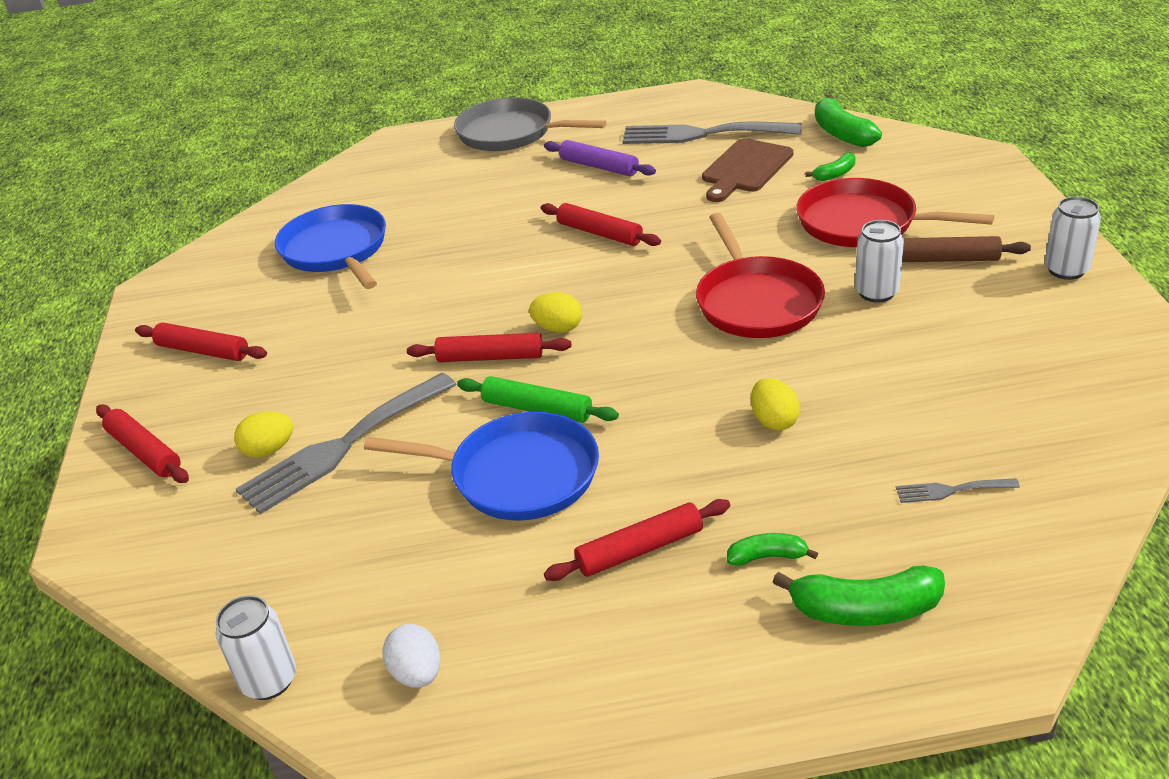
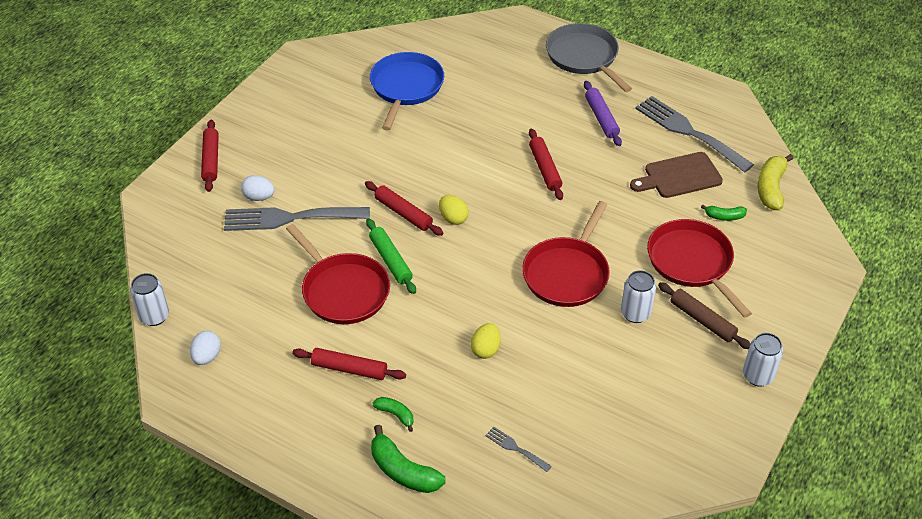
camera: 35 degrees right, 10 degrees up
red rolling pin [135,323,267,361] -> none
yellow egg [234,411,293,458] -> white egg [241,175,275,201]
blue pan [364,412,599,520] -> red pan [286,224,390,324]
green banana [815,95,882,147] -> yellow banana [758,154,794,210]

